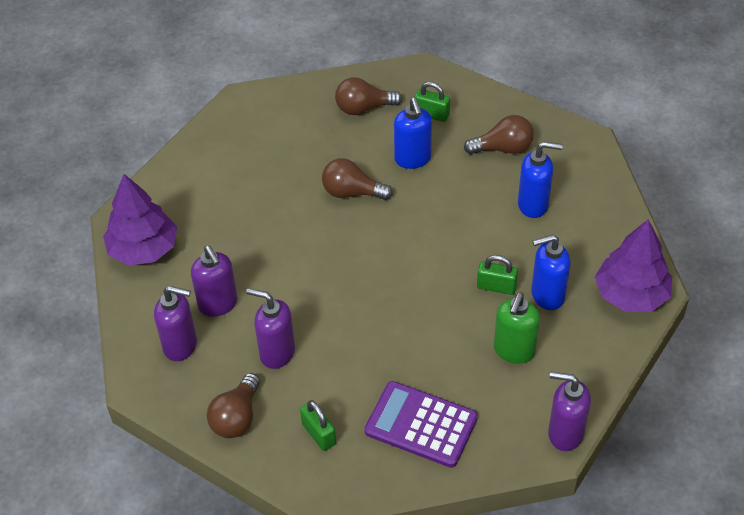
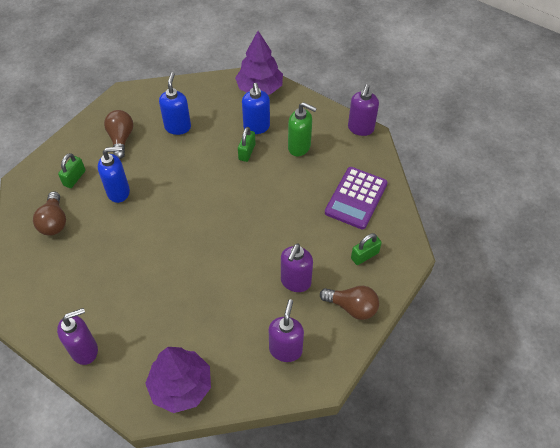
camera: 90 degrees left, 5 degrees up
purple soap dispenser [191,245,238,317] -> purple soap dispenser moved to [57,308,98,365]
brown light bulb [322,158,393,200] -> none

